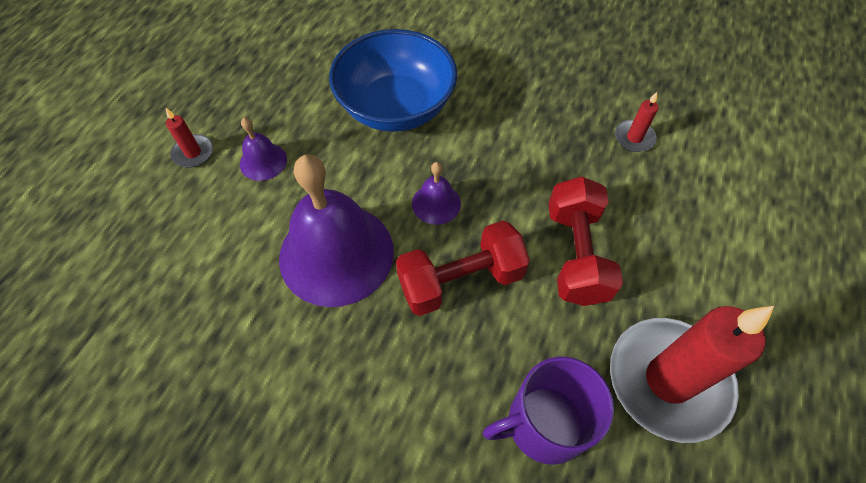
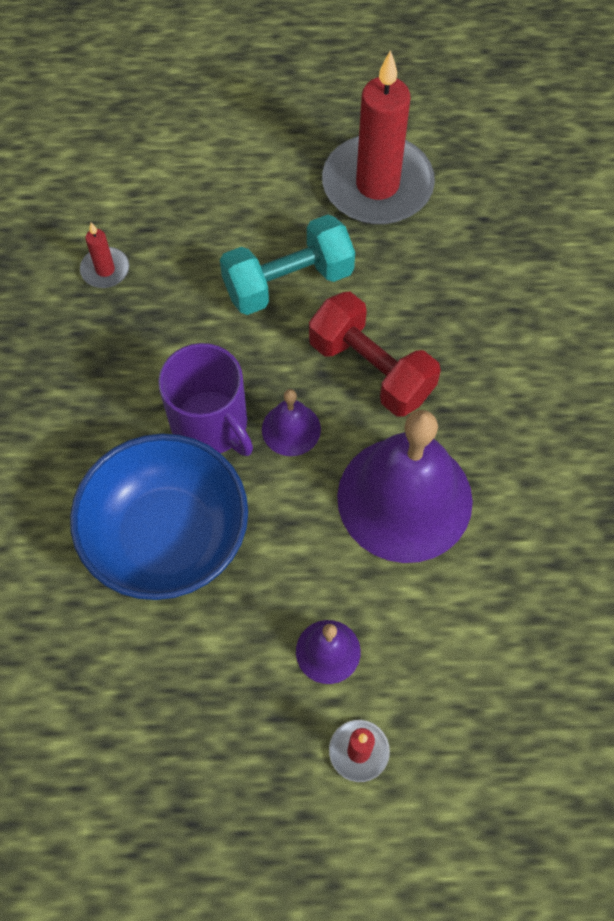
camera: 115 degrees left, 5 degrees up
purple mug [483,357,614,465] -> purple mug moved to [158,343,253,456]
red dumbbell [548,176,623,306] -> turquoise dumbbell [220,215,355,315]

